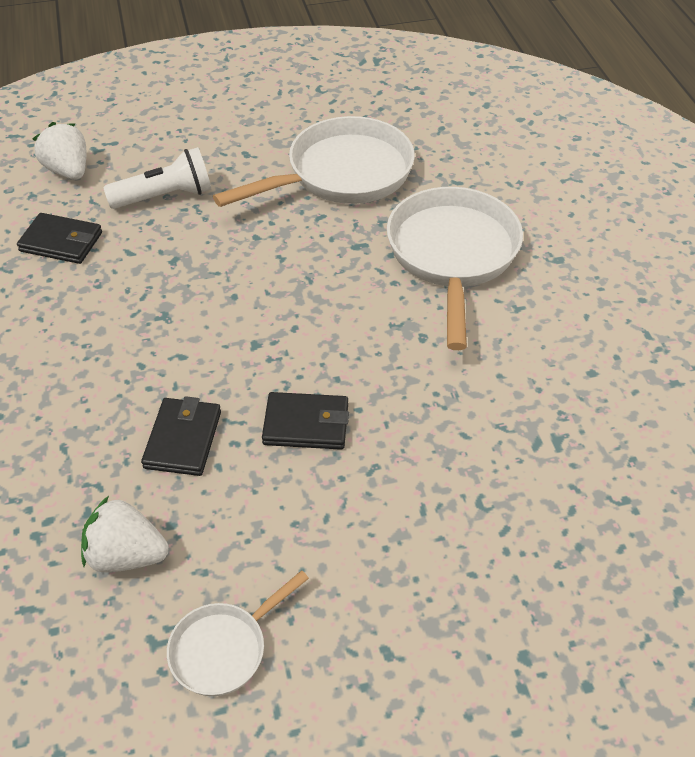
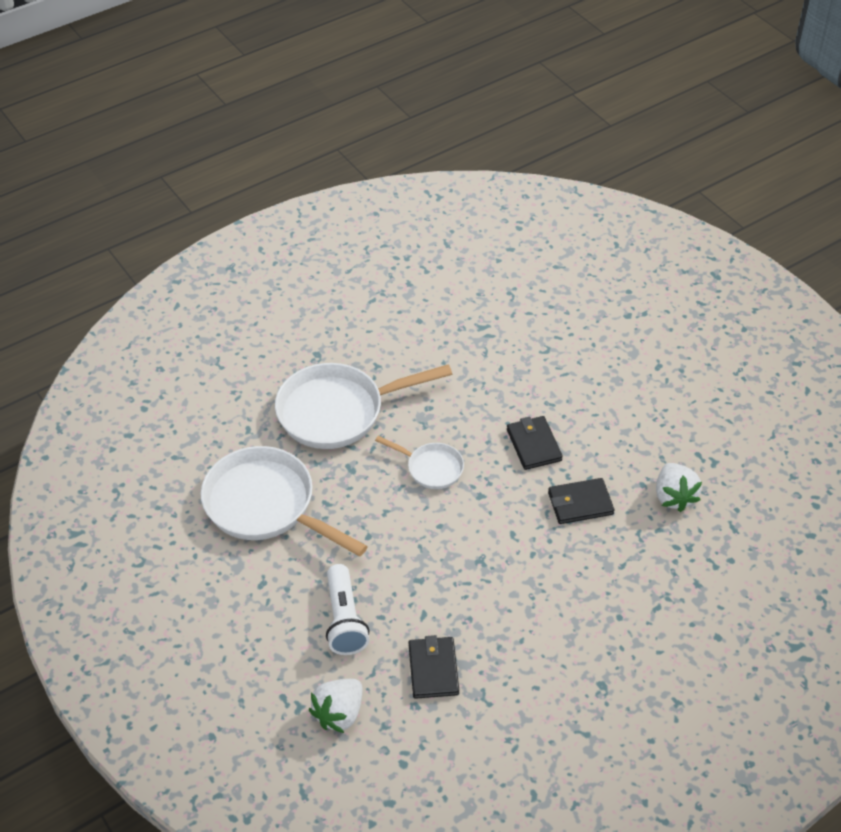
camera: 110 degrees left, 0 degrees up
white flashlight [103,147,211,209] -> white flashlight turned 150 degrees counterclockwise [326,564,369,655]
white pan [167,570,309,696] -> white pan moved to [375,436,464,489]

